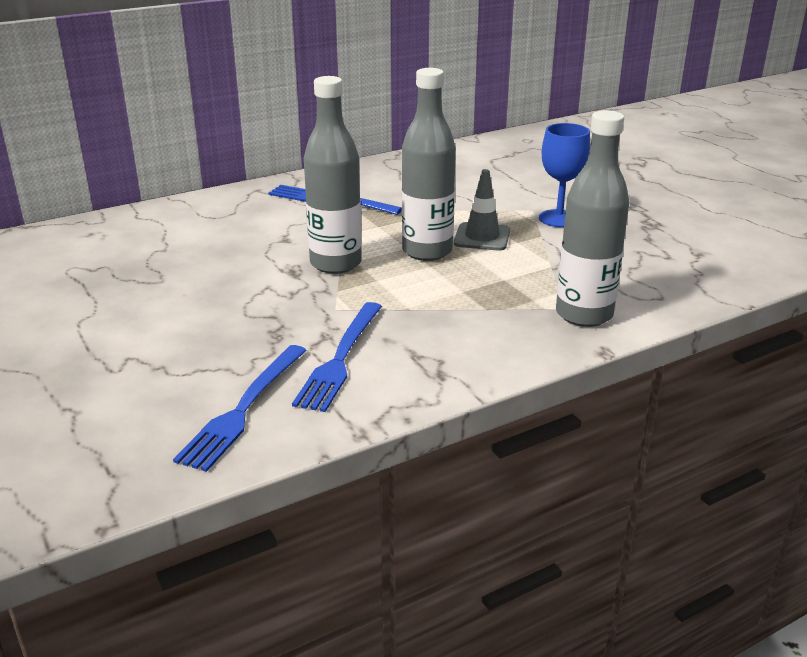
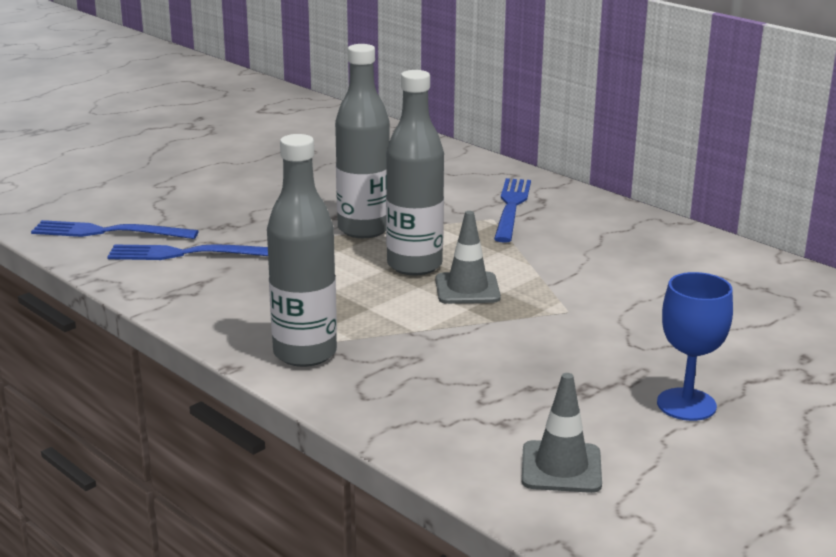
camera: 75 degrees right, 5 degrees down
blue goblet [539,123,590,227] -> blue goblet moved to [657,272,733,421]
none -> grey traffic cone [522,373,602,493]

